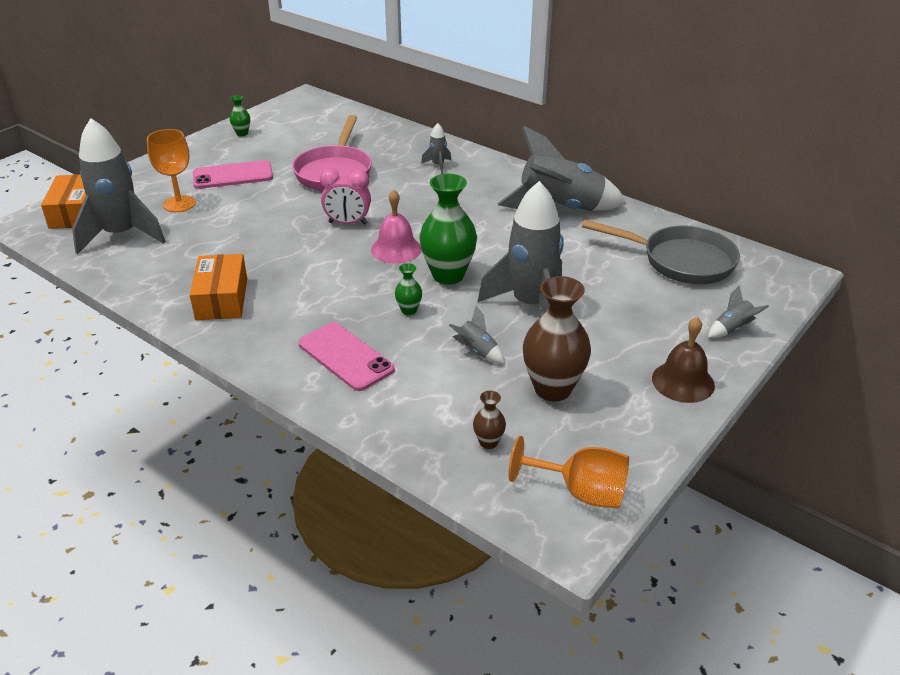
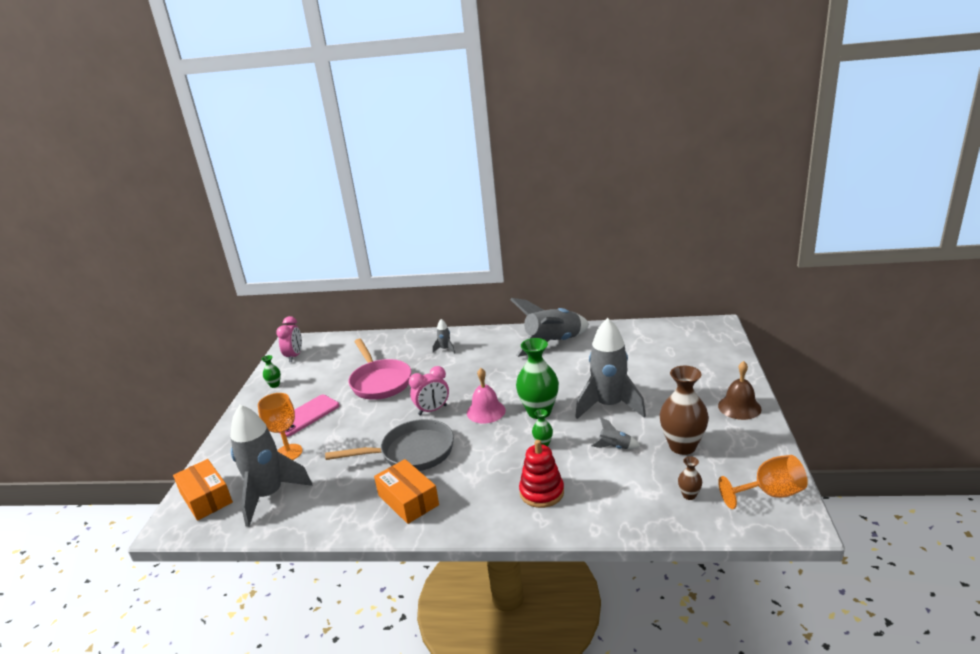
camera: 30 degrees left, 10 degrees down
pink phone [298,322,395,391] -> red stacking toy [519,440,564,508]
grey pan [582,220,740,284] -> grey pan moved to [325,419,454,471]
grey rocket [708,285,769,338] -> none
none -> pink clock [276,316,302,362]

